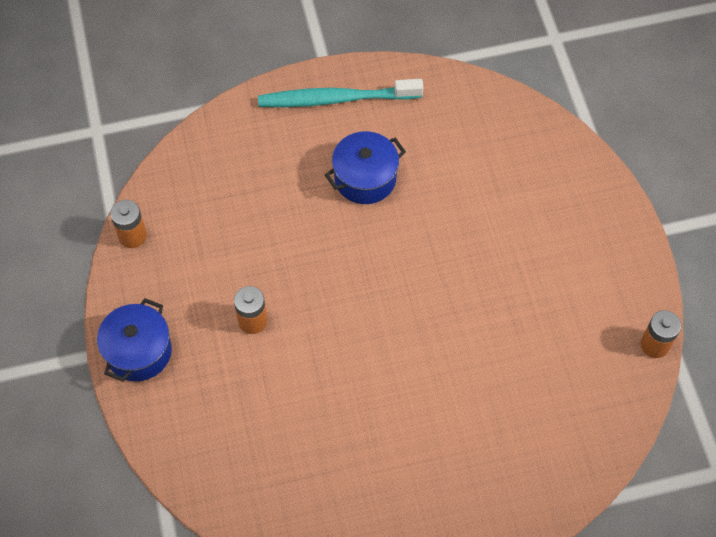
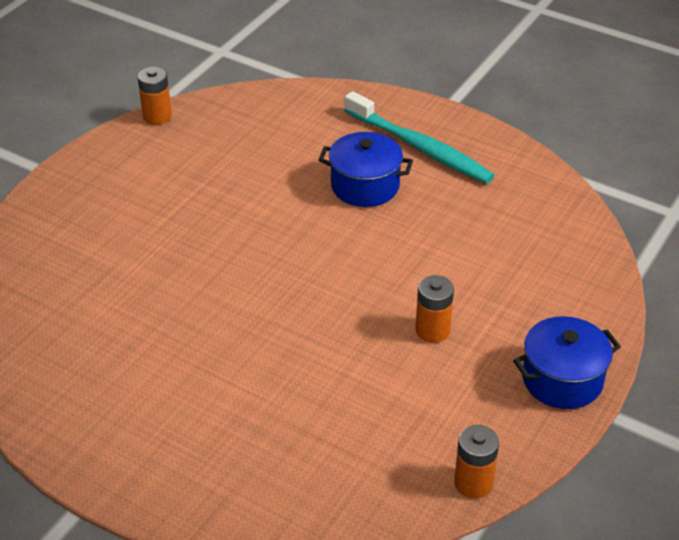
camera: 135 degrees left, 20 degrees down
turquoise toothbrush [258,79,423,107] -> turquoise toothbrush moved to [344,91,494,184]
blue pot [325,131,406,204] -> blue pot moved to [319,132,413,207]

